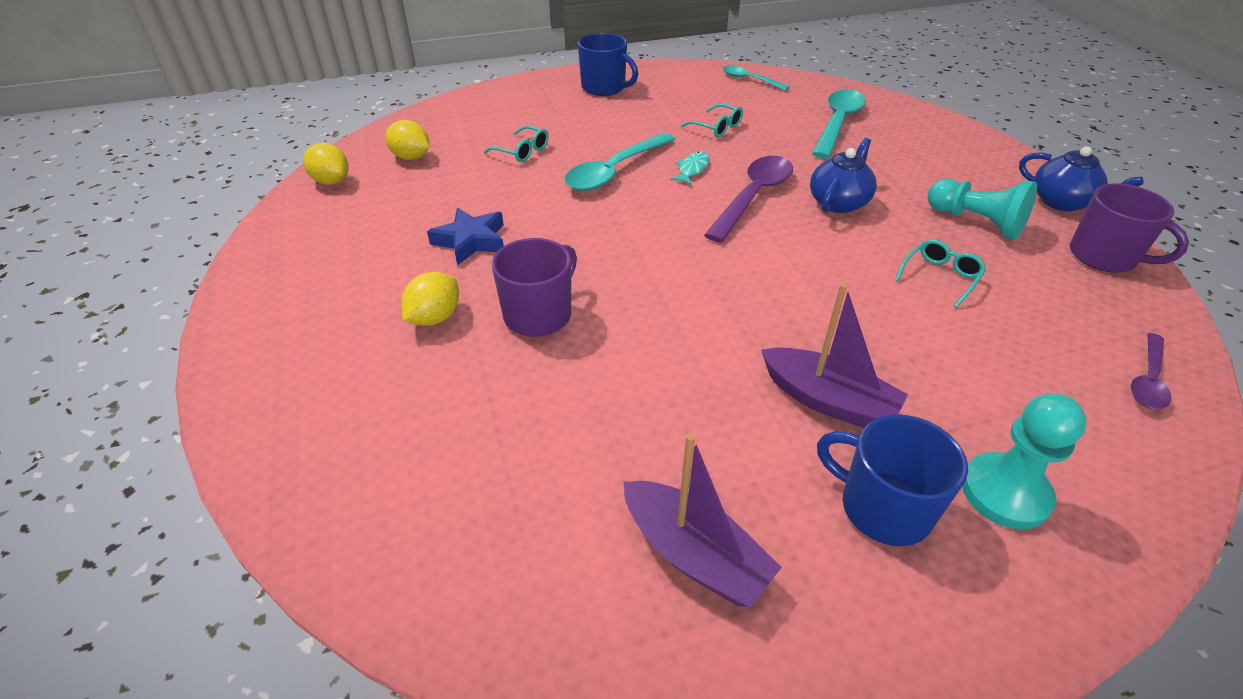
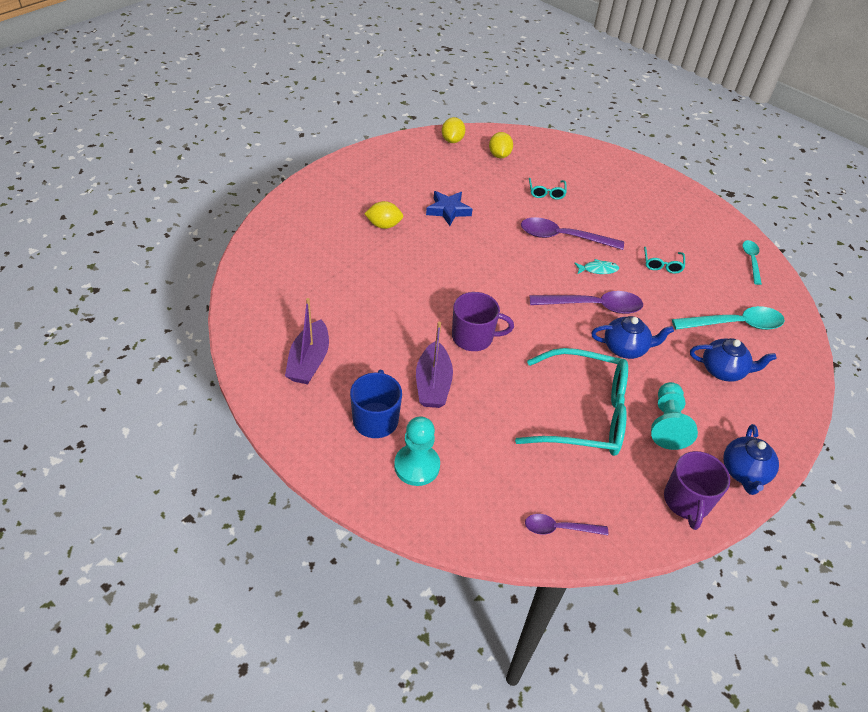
camera: 55 degrees right, 5 degrees up
purple mug [492,238,577,337] -> purple mug moved to [452,292,514,351]
turquoise spoon [564,133,675,191] -> purple spoon [521,217,624,250]
blue mug [578,33,638,96] -> none
turquoise glasses [895,239,986,308] -> turquoise glasses [515,348,628,456], size x2.45
none -> blue teapot [690,338,777,382]

